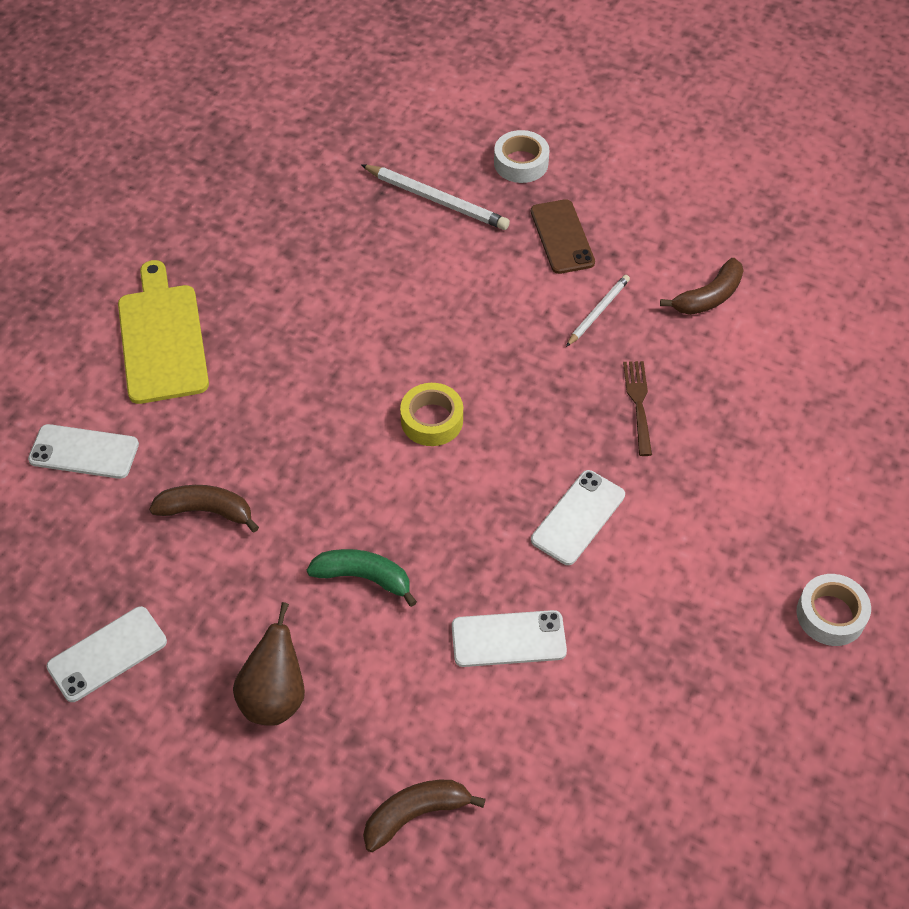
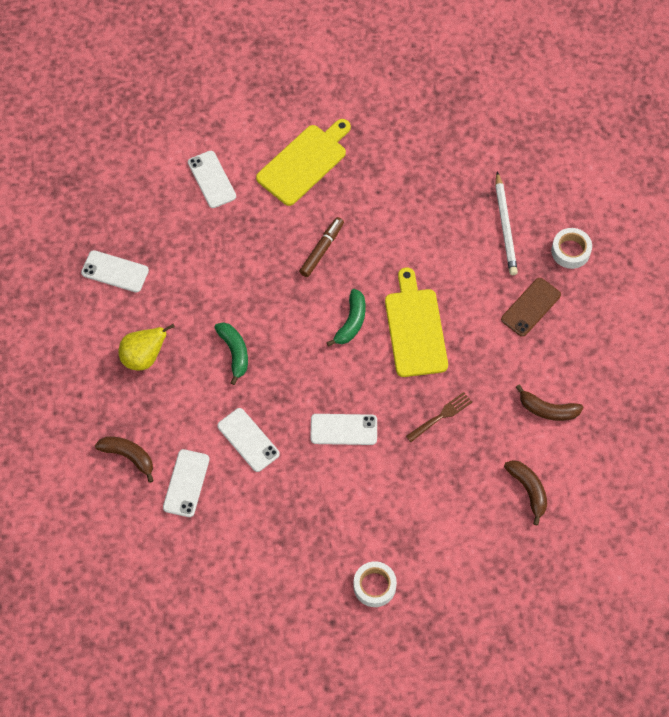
camera: 55 degrees right, 10 degrees up
brown banana [149,485,259,532] -> brown banana moved to [504,460,547,525]
brown pear [233,602,305,726] -> yellow pear [119,324,175,370]
yellow tape [400,383,463,446] -> green banana [326,289,366,347]
white pencil [566,275,630,347] -> none
none -> white phone [163,449,209,517]
none -> brown marker [299,217,344,277]
none -> yellow cutting board [385,268,448,377]

